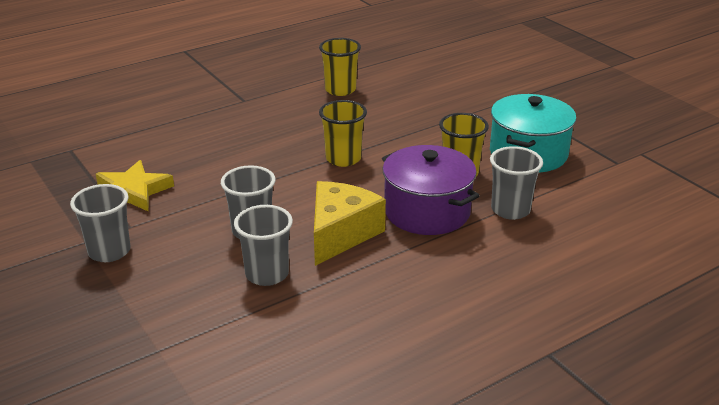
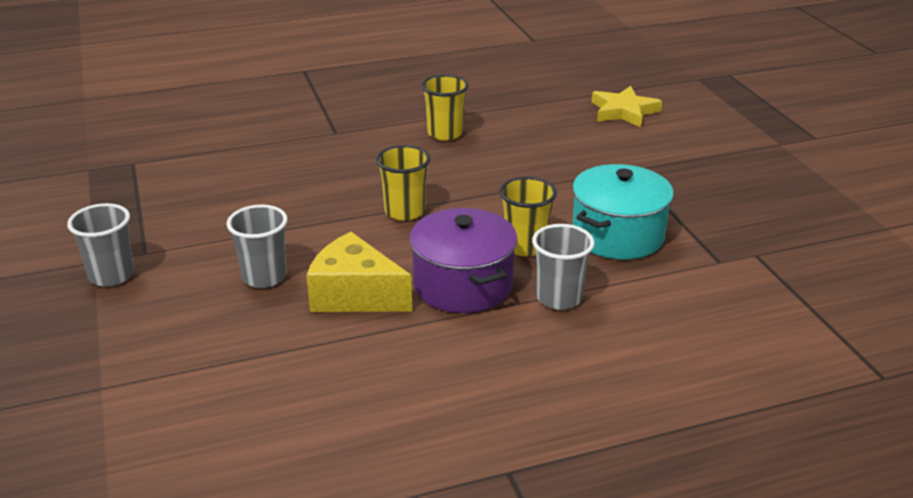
camera: 15 degrees right, 0 degrees up
yellow star [96,160,174,212] -> yellow star moved to [592,86,662,128]
grey cup [234,205,293,286] -> none
yellow cheese [314,181,386,266] -> yellow cheese turned 105 degrees counterclockwise [307,232,412,312]

